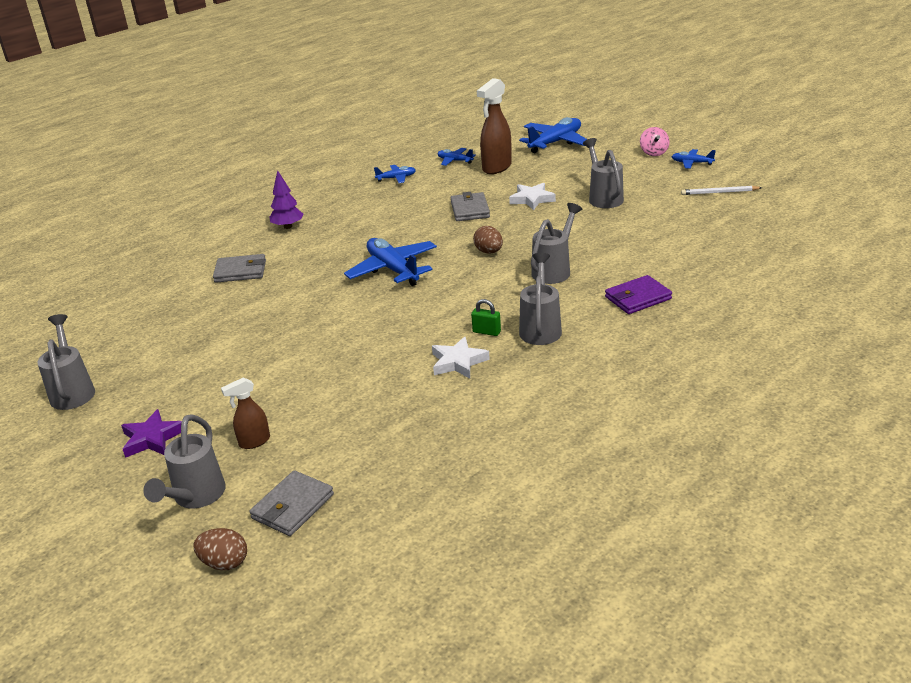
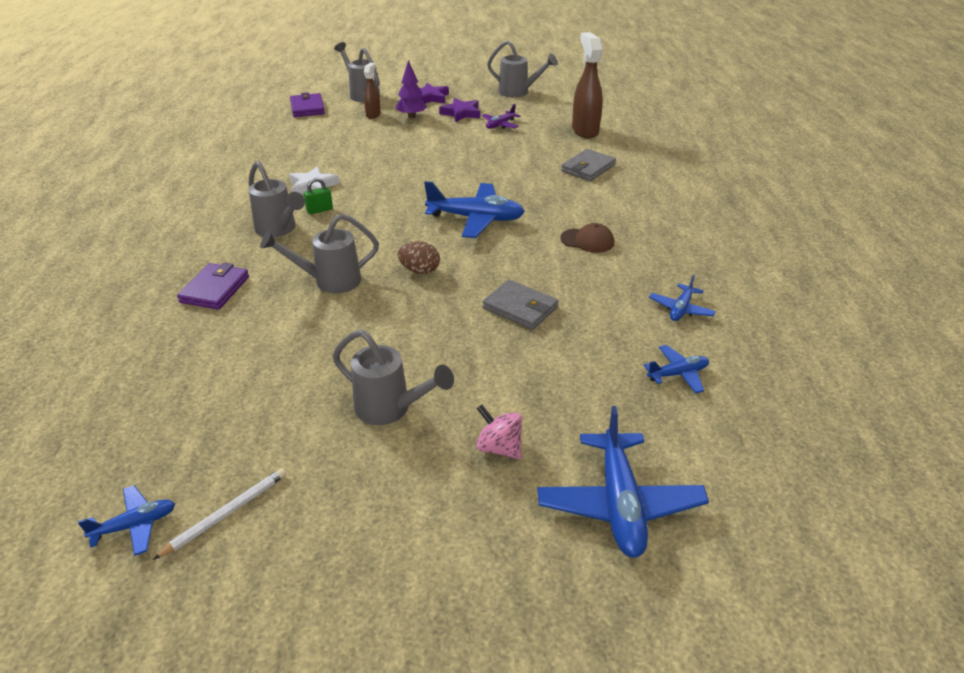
camera: 130 degrees right, 5 degrees up
brown egg [193,528,247,570] -> none
grey wallet [249,470,334,536] -> purple wallet [290,92,325,117]
purple tree [270,170,303,229] -> purple tree moved to [396,60,427,118]
brown spray bottle [477,78,512,174] -> brown spray bottle moved to [572,32,603,139]
white star [509,183,556,210] -> none
grey watering can [531,203,582,284] -> grey watering can turned 90 degrees clockwise [260,213,379,293]
pink spinning top [640,127,669,156] -> pink spinning top moved to [476,405,522,460]
blue plane [671,149,716,169] -> blue plane moved to [78,485,175,556]
none -> purple star [439,98,480,122]
none -> purple plane [482,104,521,129]
none -> brown cap [560,223,614,253]

